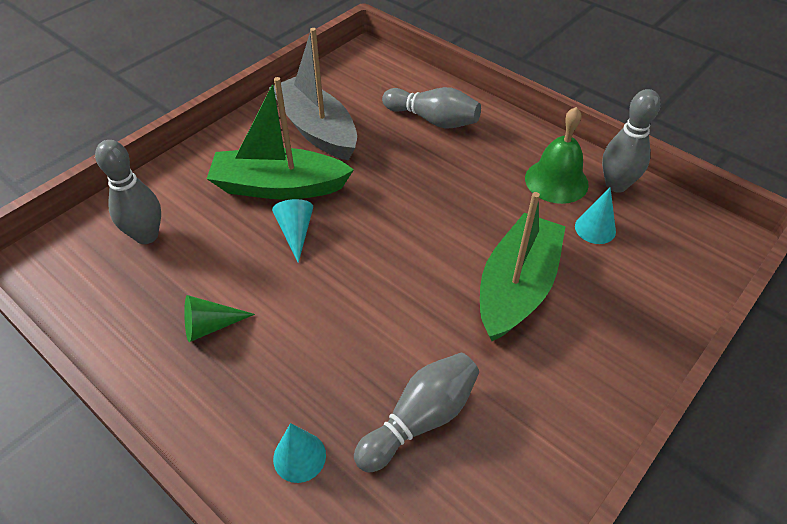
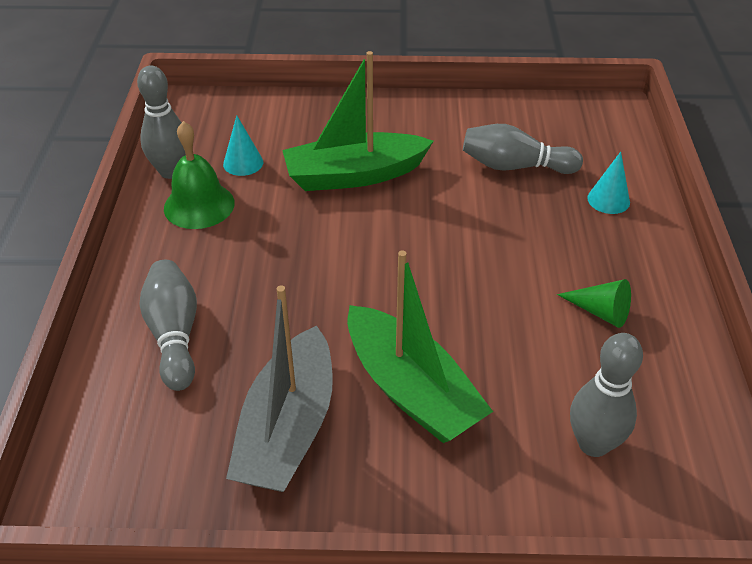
camera: 130 degrees left, 5 degrees down
turquoise cone [272,199,313,263] -> none

